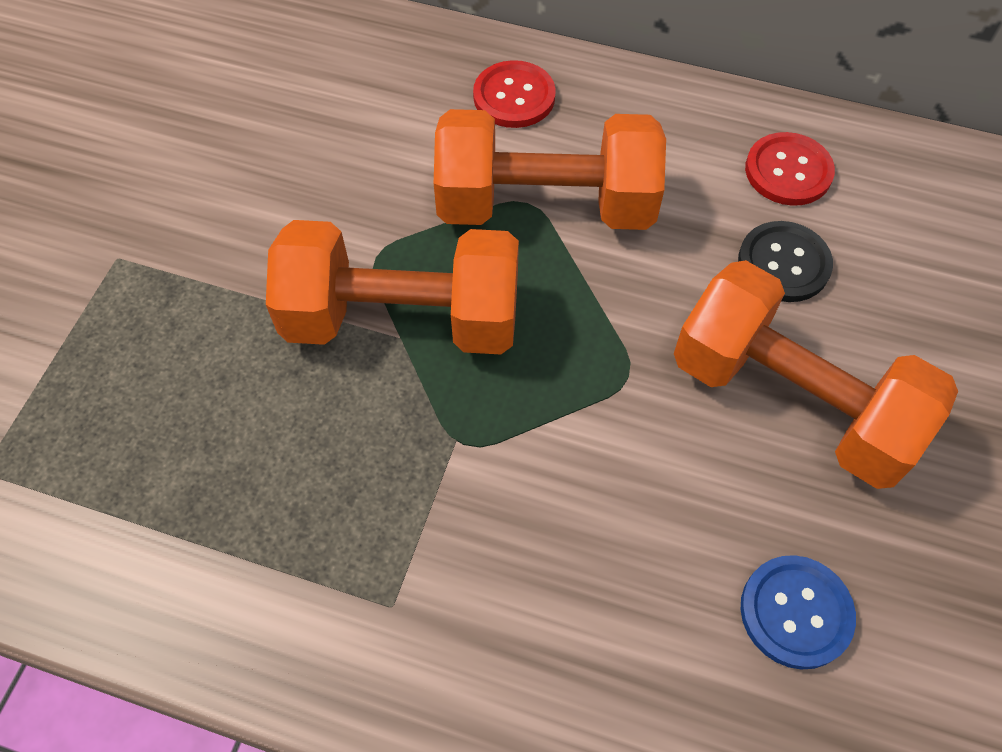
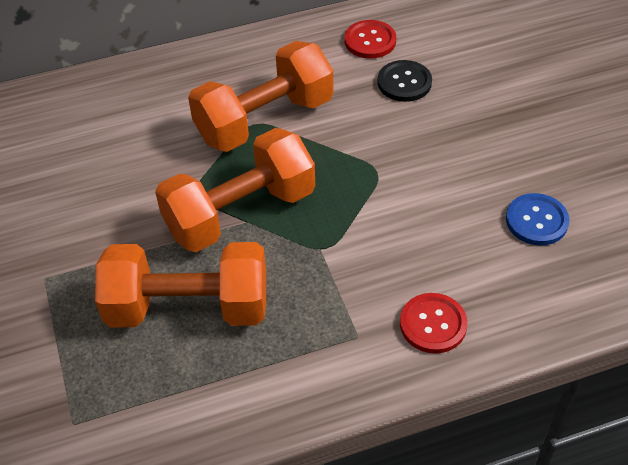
camera: 35 degrees left, 10 degrees down
red button [473,60,556,128] -> red button moved to [400,293,467,354]
orange dumbbell [674,260,958,489] -> orange dumbbell moved to [95,242,266,328]

